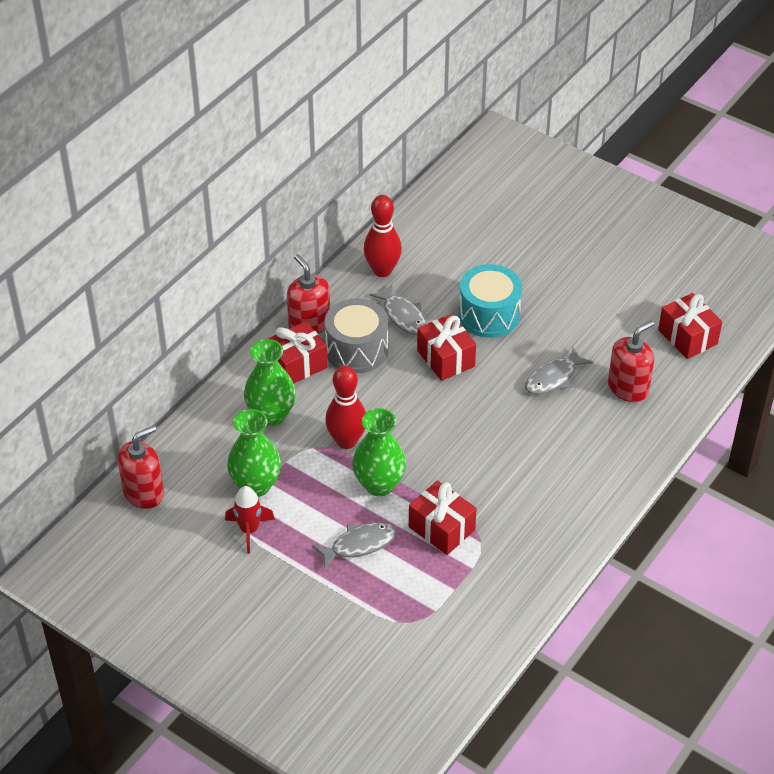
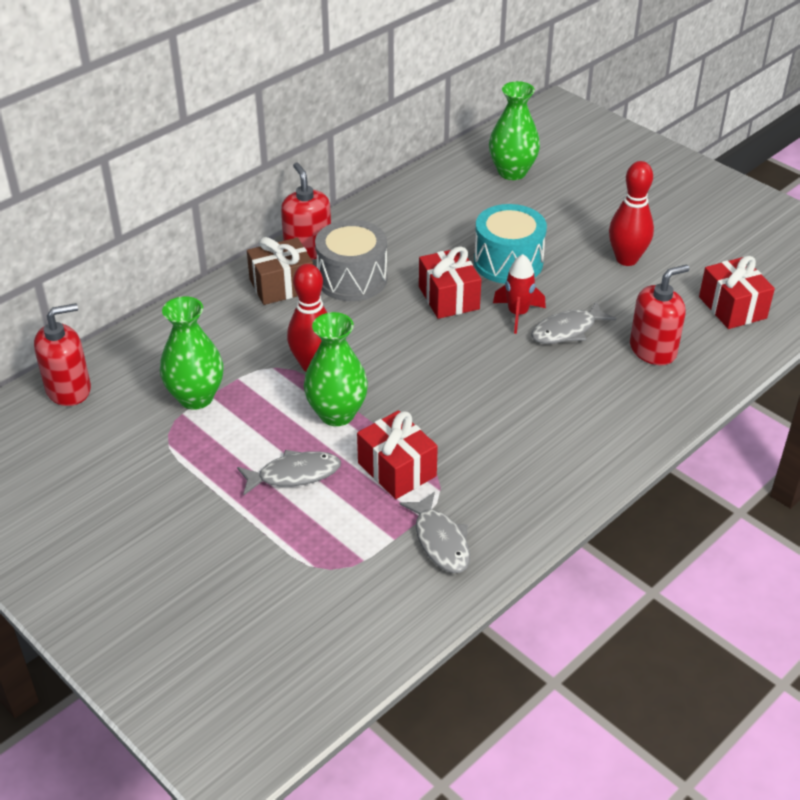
camera: 10 degrees right, 5 degrees down
red rocket [225,486,275,553] -> red rocket moved to [493,254,546,334]
green vase [244,339,296,426] -> green vase moved to [489,81,540,180]
red gift [268,321,328,384] -> brown gift [247,237,313,305]
red bowling pin [363,195,402,277] -> red bowling pin moved to [609,161,654,266]
grey fish [369,284,426,335] -> grey fish moved to [399,492,470,573]

